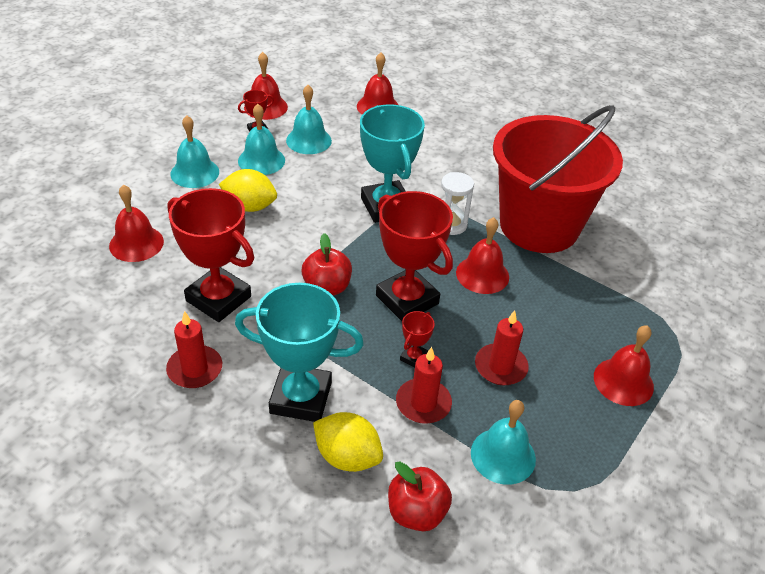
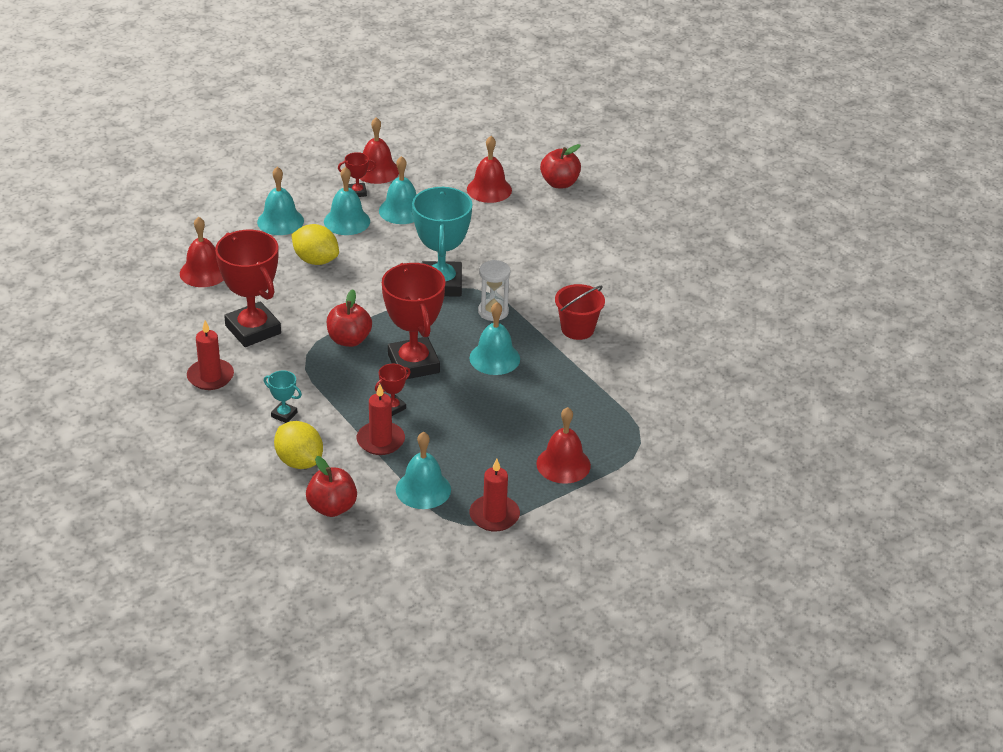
camera: 20 degrees right, 5 degrees down
turquoise trophy [235,283,364,422] -> turquoise trophy [264,370,302,423], size x0.44
red bell [456,217,509,294] -> turquoise bell [469,302,520,375]
red candle [475,310,529,385] -> red candle moved to [469,458,520,532]
red bucket [493,105,623,253] -> red bucket [555,284,605,340], size x0.42
none -> red apple [540,144,581,188]

